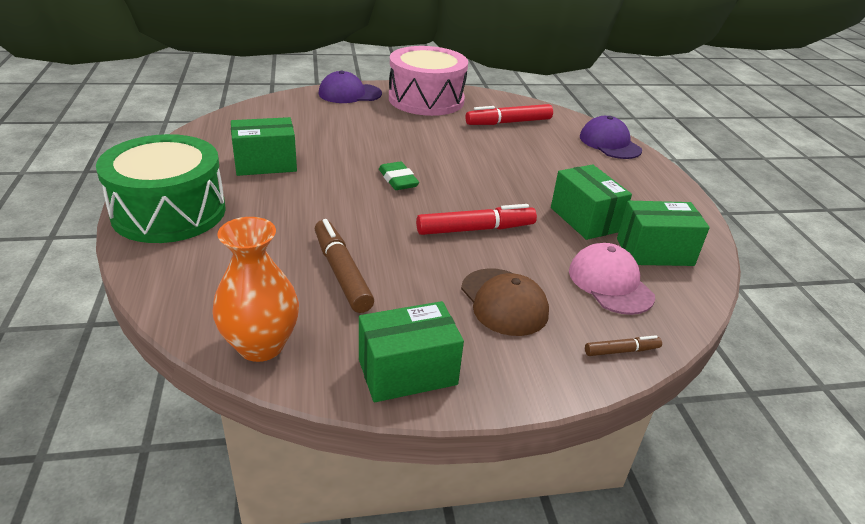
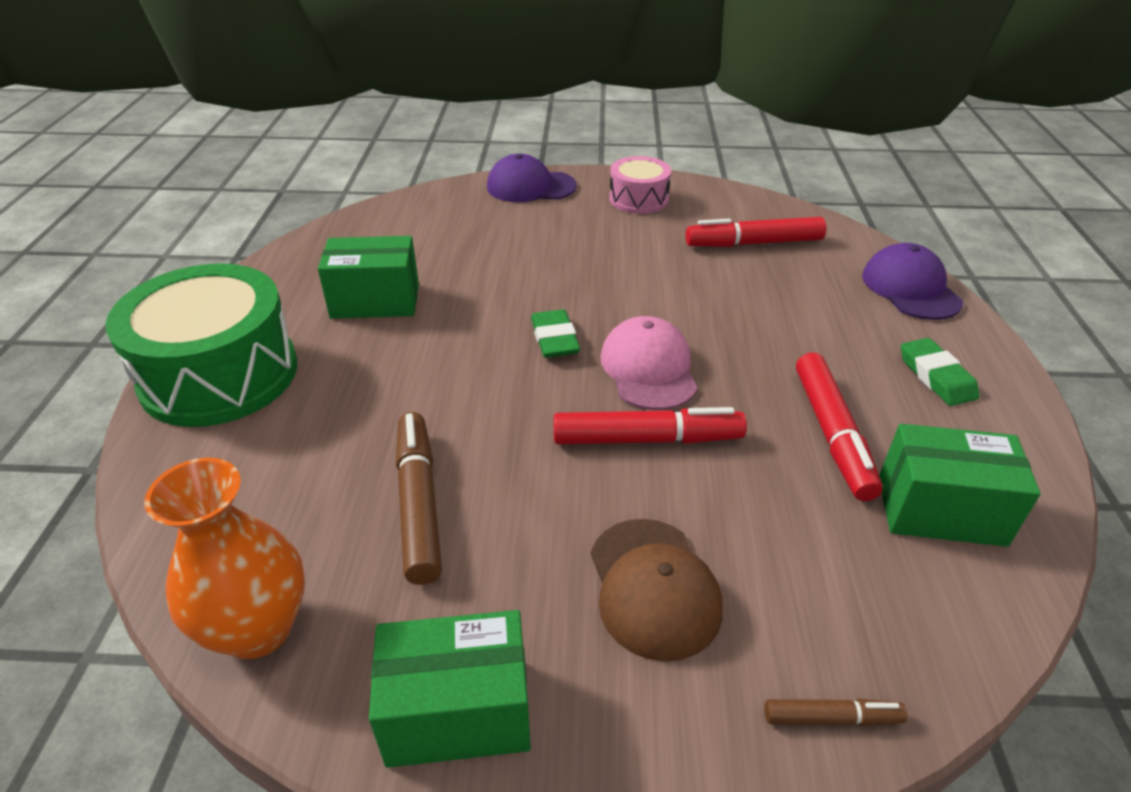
camera: 15 degrees right, 5 degrees up
pink drum [389,46,468,116] -> pink drum [609,156,671,214], size x0.53
green box [551,165,632,240] -> red marker [796,352,883,501]
pink cap [569,243,655,315] -> pink cap moved to [601,316,698,410]
none -> green eraser [901,338,980,406]

